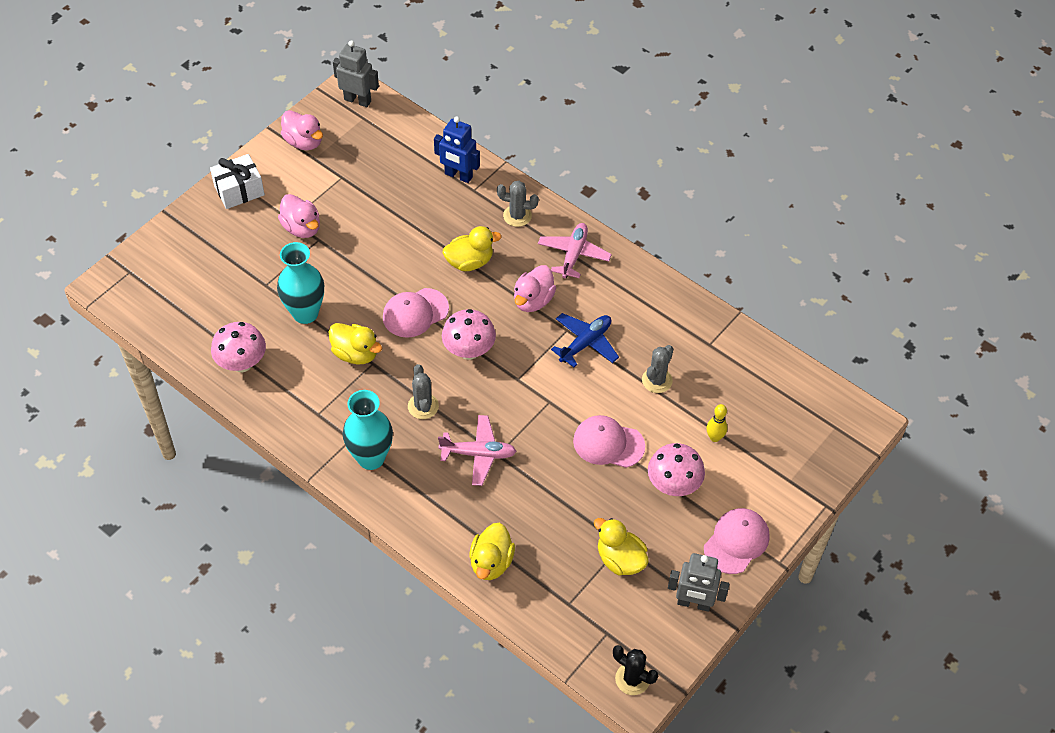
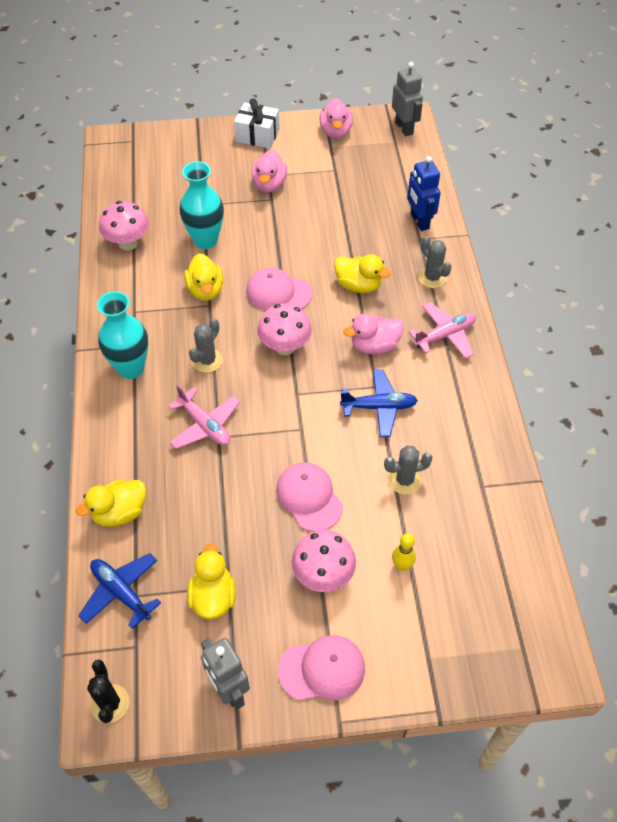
camera: 45 degrees right, 0 degrees up
none -> blue plane [78,553,161,629]

